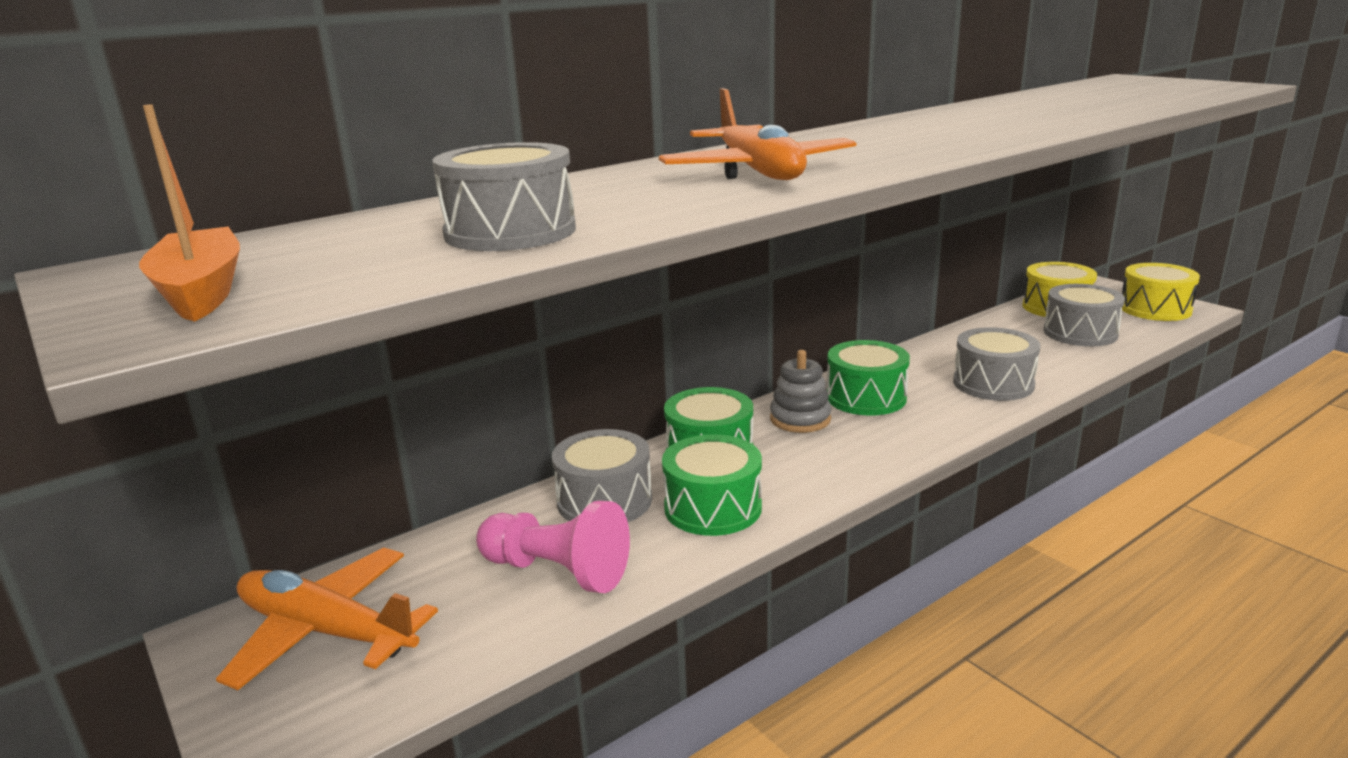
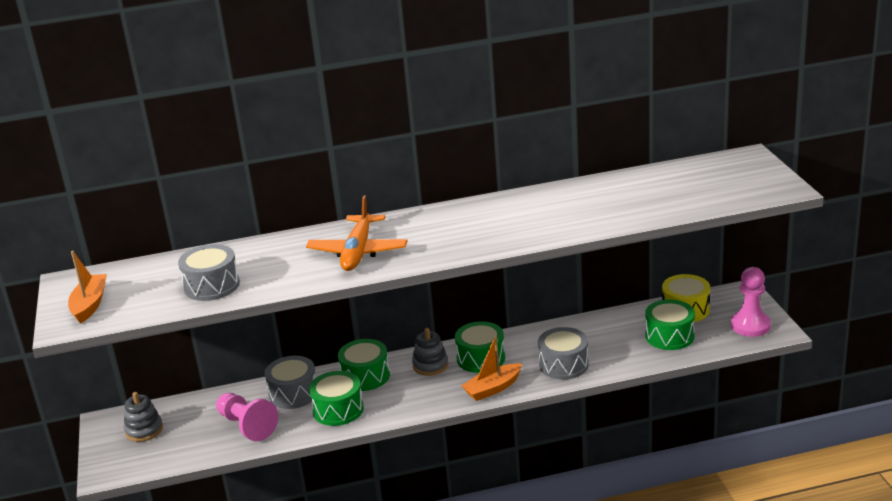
camera: 25 degrees right, 5 degrees up
orange plane [216,547,438,690] -> grey stacking toy [124,392,163,442]
grey drum [1044,284,1125,346] -> green drum [645,300,695,350]
yellow drum [1122,263,1200,321] -> pink pawn [731,267,771,337]
none -> orange boat [461,335,522,401]

